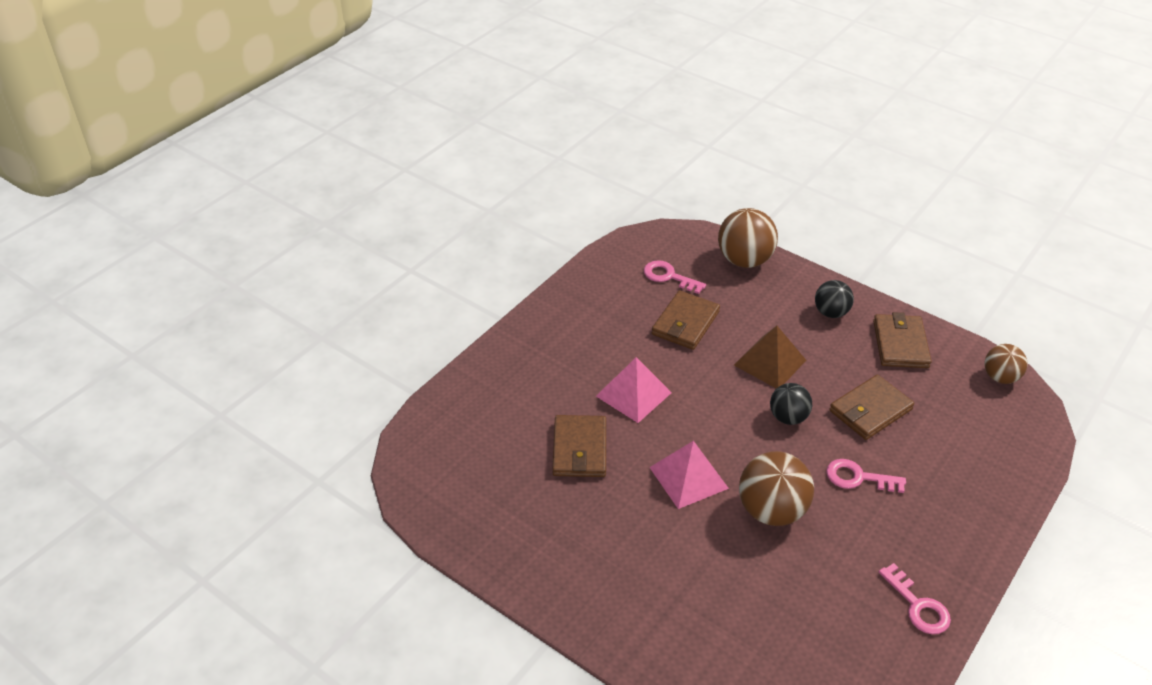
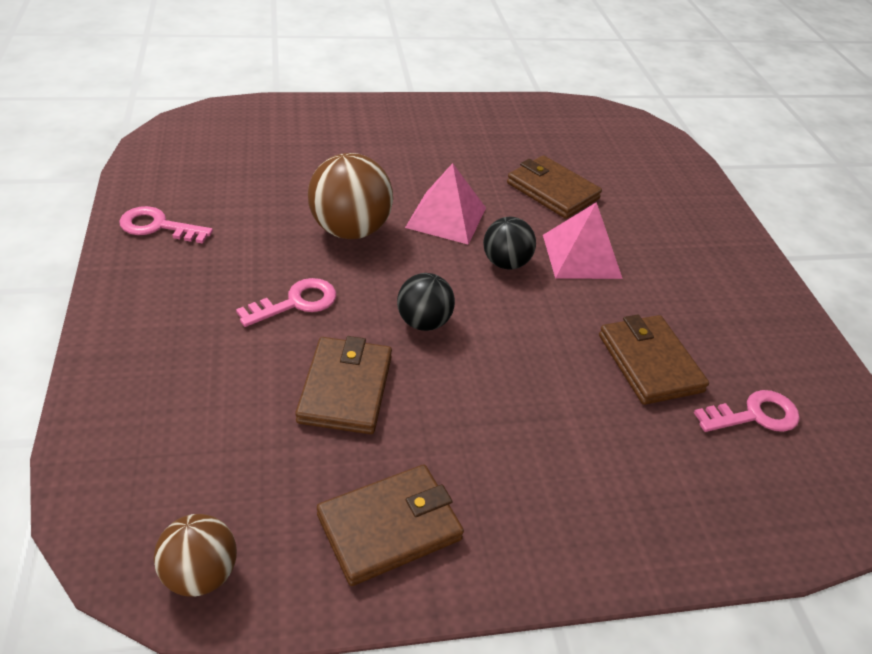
camera: 130 degrees right, 0 degrees up
brown ball [718,208,778,268] -> none
brown pyramid [734,326,806,389] -> none
black ball [815,280,854,318] -> black ball moved to [483,217,536,270]
brown wallet [873,312,932,368] -> brown wallet turned 75 degrees counterclockwise [317,465,464,586]

